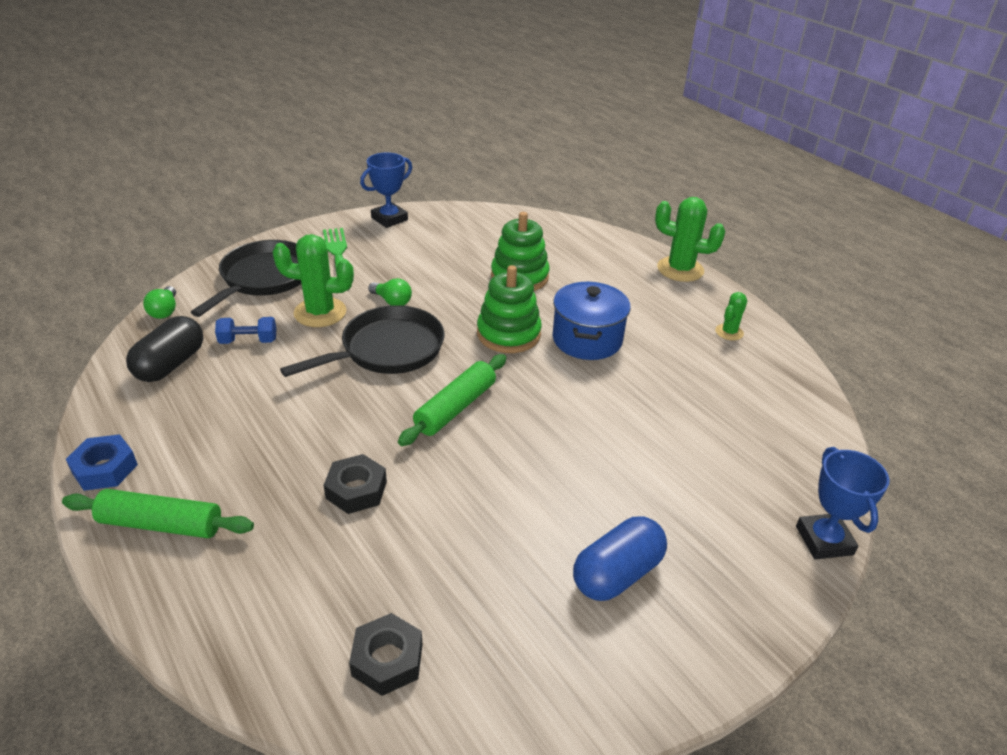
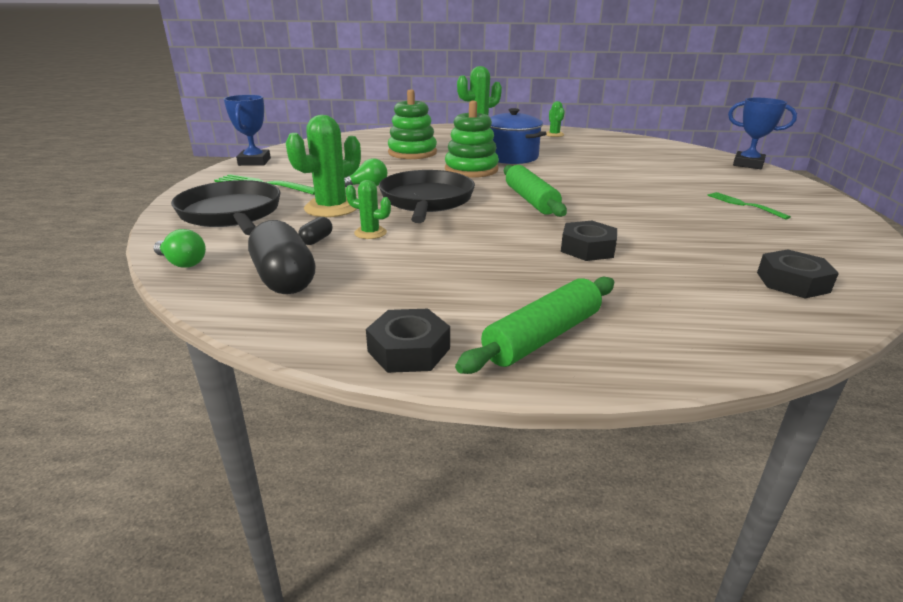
camera: 50 degrees left, 10 degrees down
blue nut [66,434,138,491] -> black nut [366,309,450,373]
blue dumbbell [215,317,276,344] -> black capsule [298,217,333,245]
blue capsule [573,516,667,601] -> green fork [707,192,791,220]
none -> green cactus [346,180,391,239]

